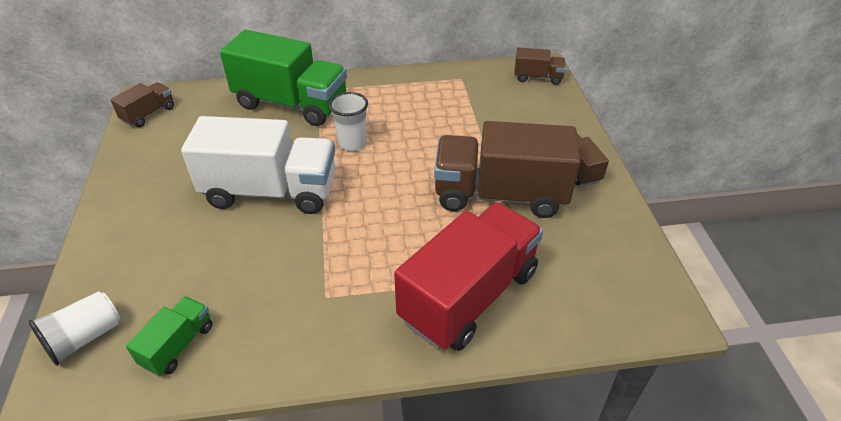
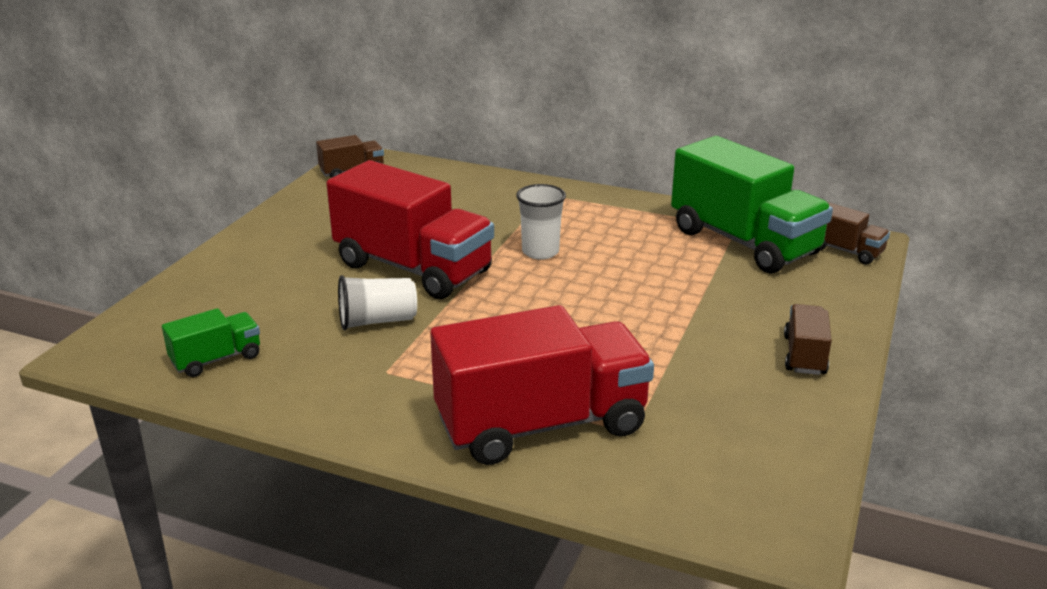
camera: 30 degrees right, 15 degrees down
white cup [28,291,120,366] -> white cup moved to [338,275,417,330]
white truck [181,116,336,214] -> red truck [326,160,494,299]
green truck [220,30,347,126] -> green truck moved to [671,136,833,274]
brown truck [434,121,580,218] -> none

